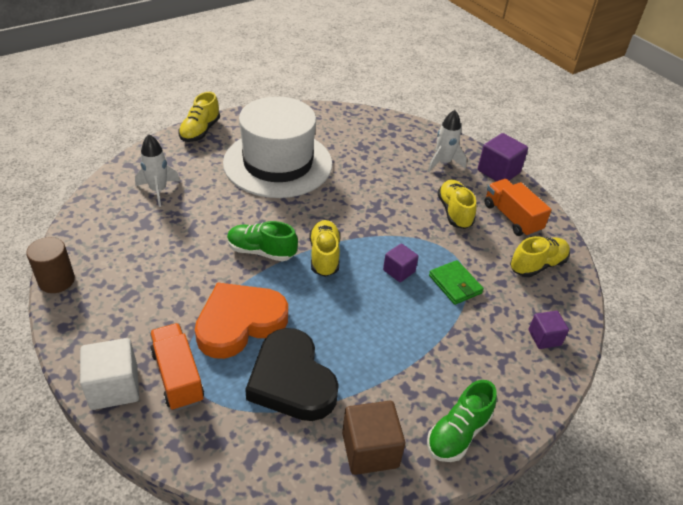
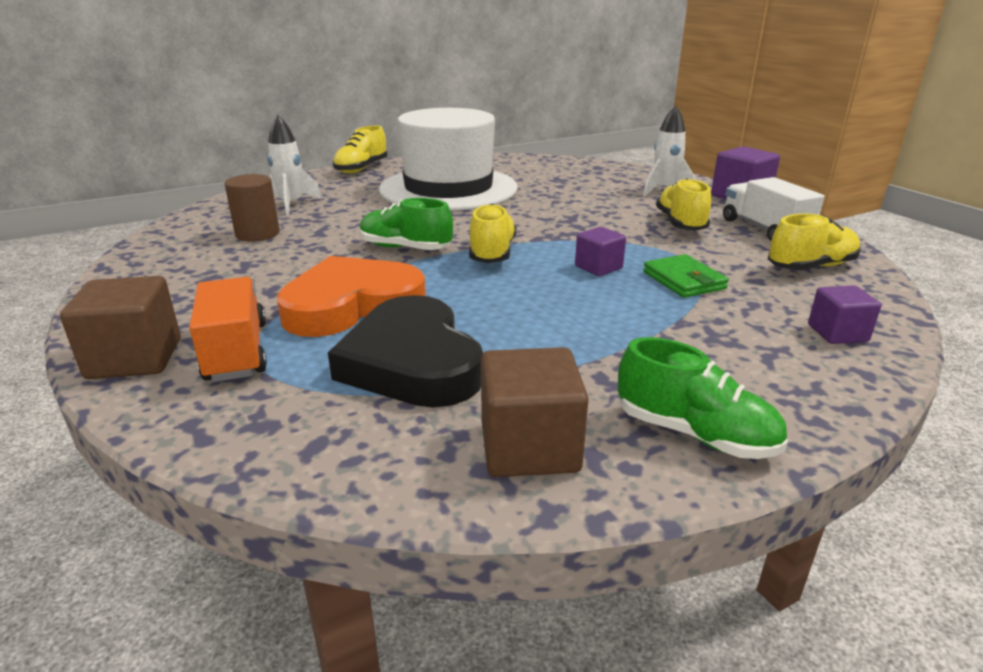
camera: 10 degrees right, 15 degrees down
brown cylinder [26,237,75,293] -> brown cylinder moved to [224,174,280,241]
white cube [80,338,139,410] -> brown cube [60,276,181,379]
green shoe [427,380,497,462] -> green shoe turned 105 degrees counterclockwise [618,337,788,459]
orange truck [484,179,552,237] -> white truck [723,177,824,241]

